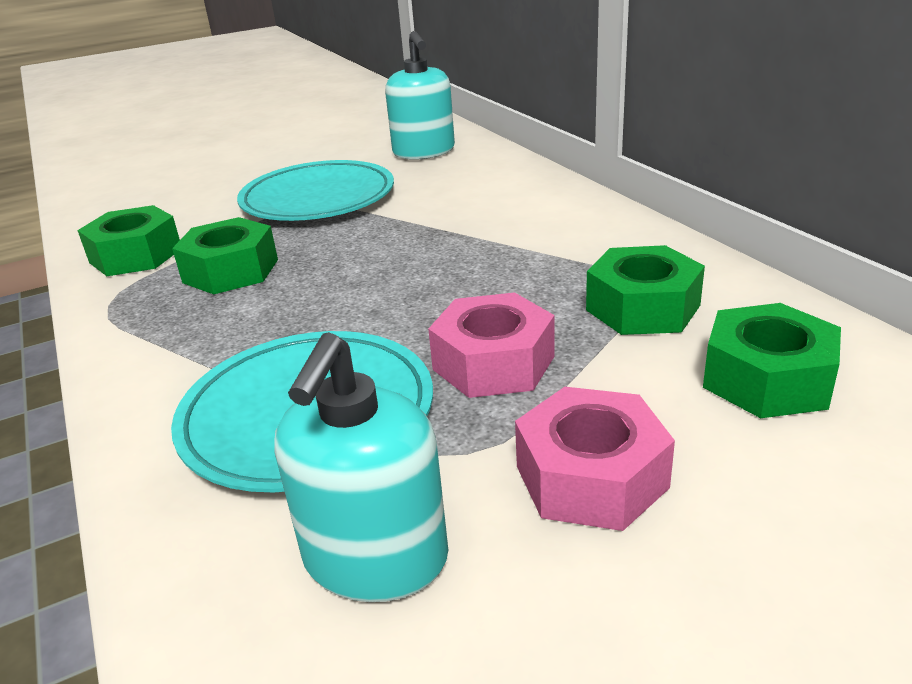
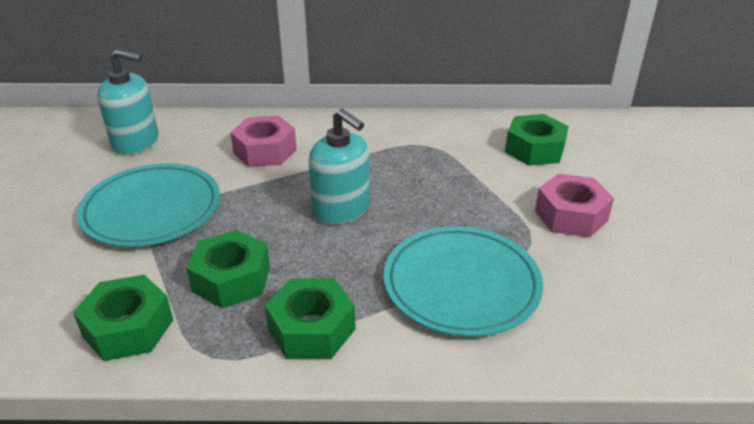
camera: 65 degrees left, 5 degrees up
turquoise soap dispenser [274,332,448,602] -> turquoise soap dispenser moved to [308,109,370,225]
pink nut [428,292,555,398] -> pink nut moved to [230,116,296,167]
green nut [586,245,705,335] -> green nut moved to [265,278,356,359]

